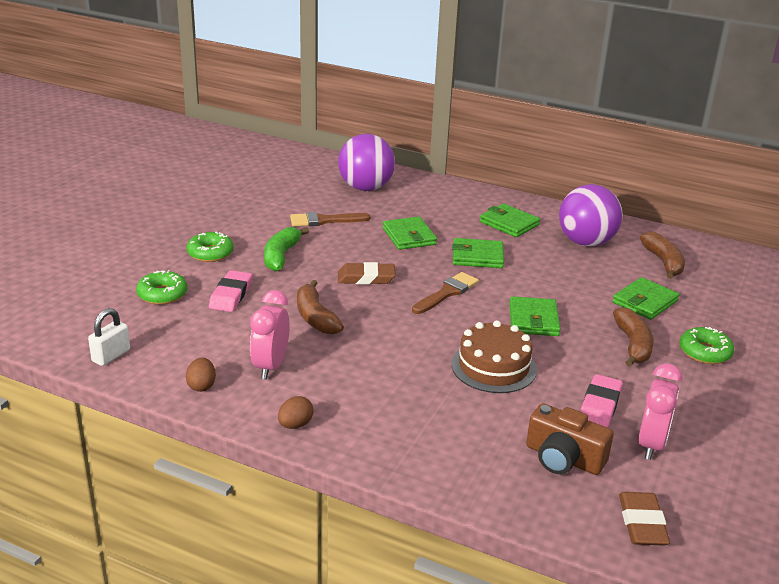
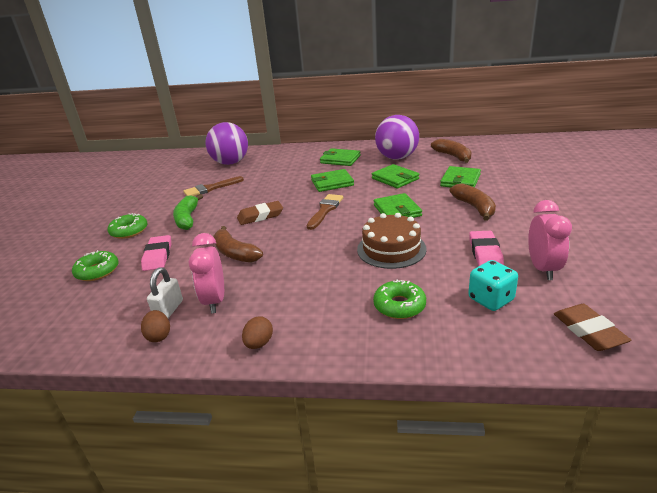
camera: 15 degrees left, 0 degrees up
white padlock [88,308,130,366] -> white padlock moved to [147,267,183,318]
green wallet [383,216,437,250] -> green wallet moved to [372,164,419,188]
brown camera [526,403,614,475] -> turquoise dice [468,260,518,311]
green donut [680,327,734,364] -> green donut moved to [373,280,426,319]

